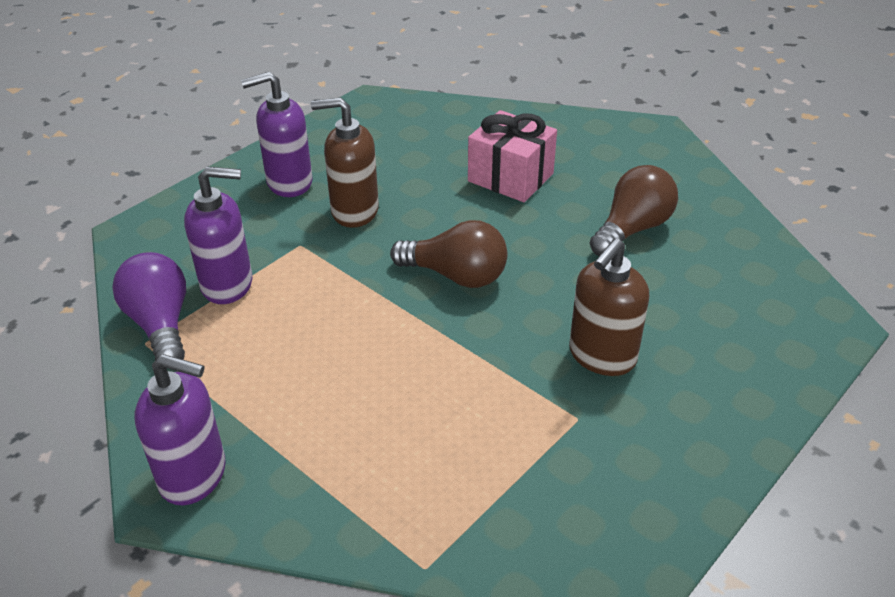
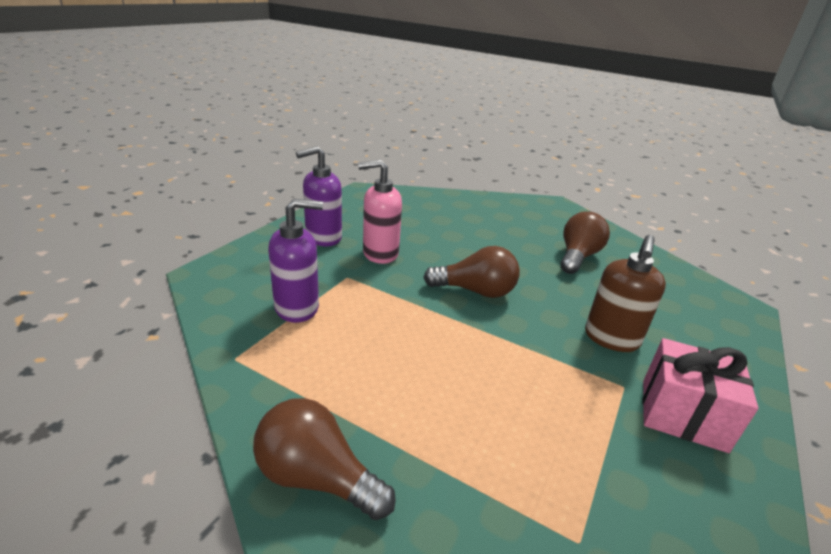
camera: 15 degrees left, 10 degrees down
purple light bulb [112,252,186,361] -> none
purple soap dispenser [135,354,226,505] -> brown light bulb [253,398,396,520]
brown soap dispenser [311,97,379,228] -> pink soap dispenser [358,160,402,264]
pink gift [468,110,557,202] -> pink gift moved to [643,338,758,453]

